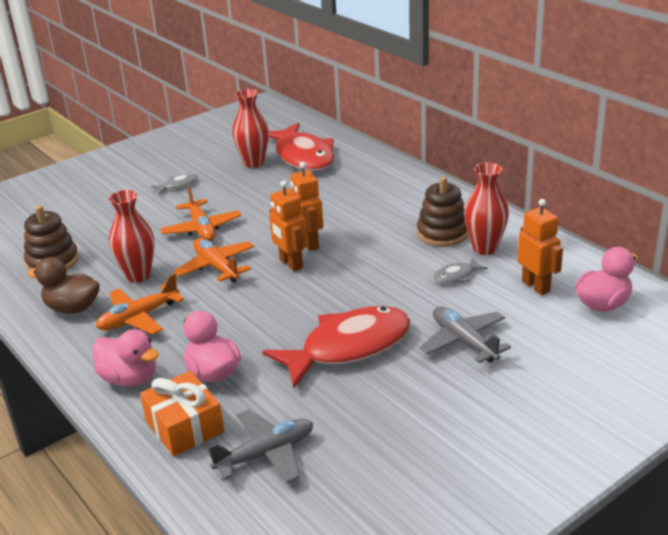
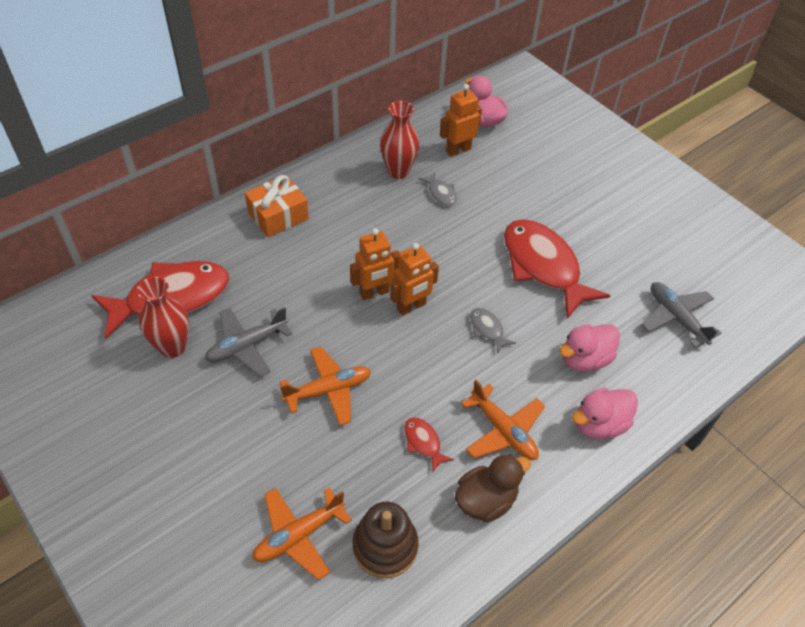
camera: 95 degrees left, 20 degrees up
brown duck [27,257,100,314] -> brown duck turned 135 degrees counterclockwise [455,454,531,522]
pink duck [92,329,159,387] -> pink duck turned 150 degrees counterclockwise [572,388,638,439]
red vase [109,190,155,283] -> red fish [404,417,454,473]
orange gift [140,371,224,456] -> orange gift moved to [245,175,309,237]
grey fish [151,173,198,194] -> grey fish moved to [470,308,516,353]
orange plane [174,238,255,283] -> orange plane moved to [252,488,352,580]
brown stacking toy [417,176,468,247] -> none
grey plane [420,306,511,363] -> grey plane moved to [205,307,292,377]

